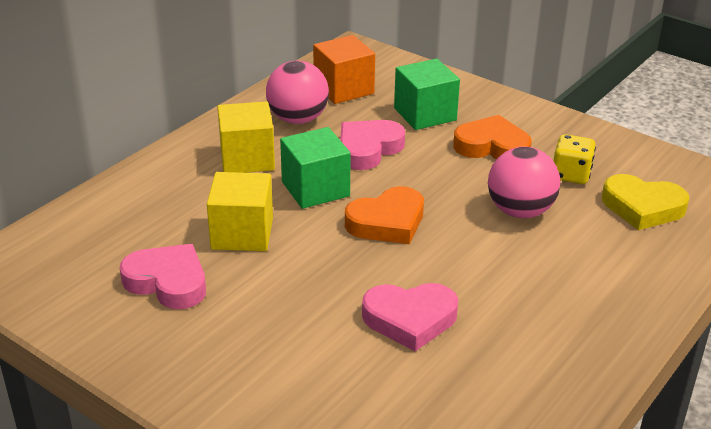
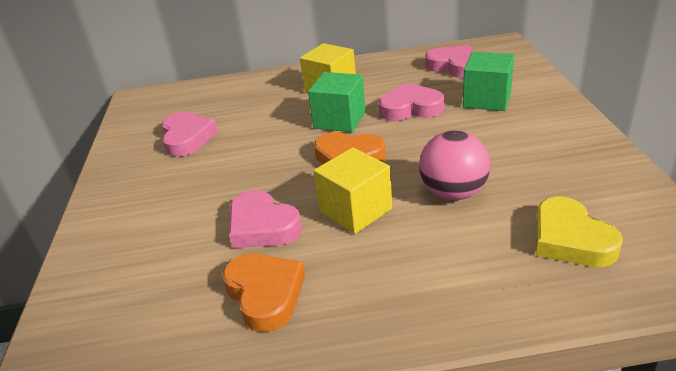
camera: 50 degrees right, 0 degrees up
yellow cube [207,172,273,251] -> yellow cube moved to [314,147,392,234]
pink ball [266,61,329,124] -> none
orange cube [313,35,375,104] -> pink heart [425,45,474,78]
orange heart [453,115,532,160] -> orange heart moved to [222,254,306,332]
yellow dice [553,134,596,184] -> none

